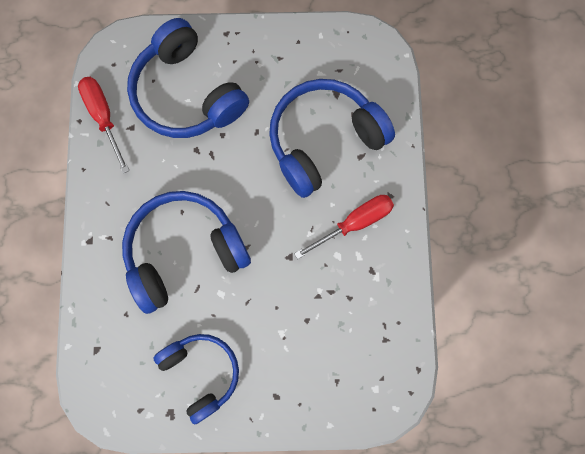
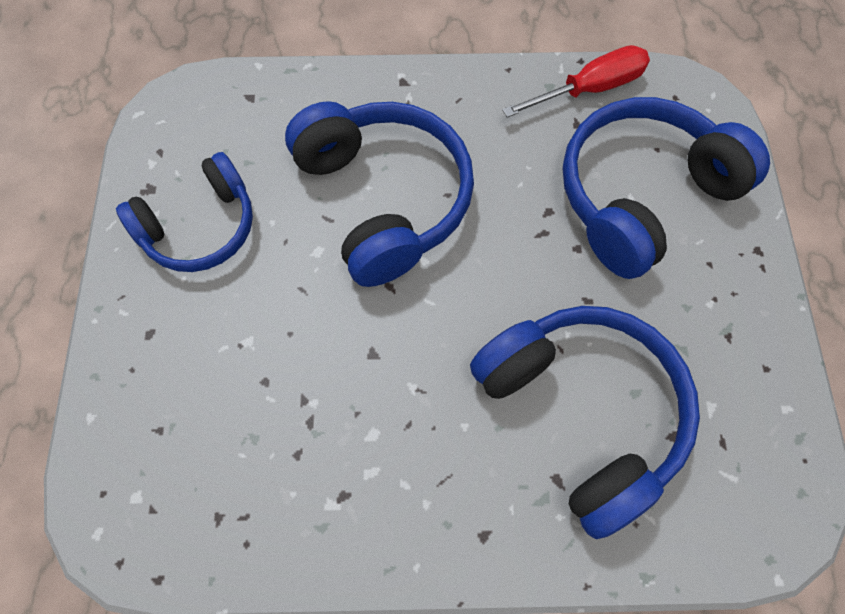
camera: 90 degrees right, 10 degrees down
red screwdriver [294,195,394,259] -> none

